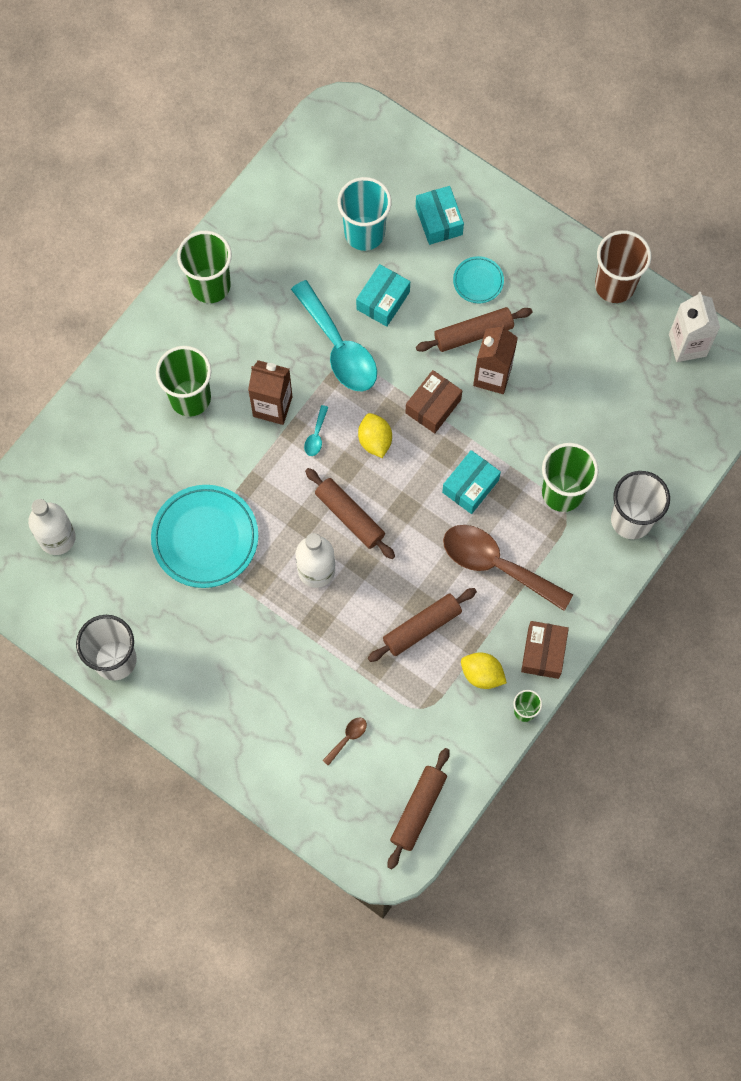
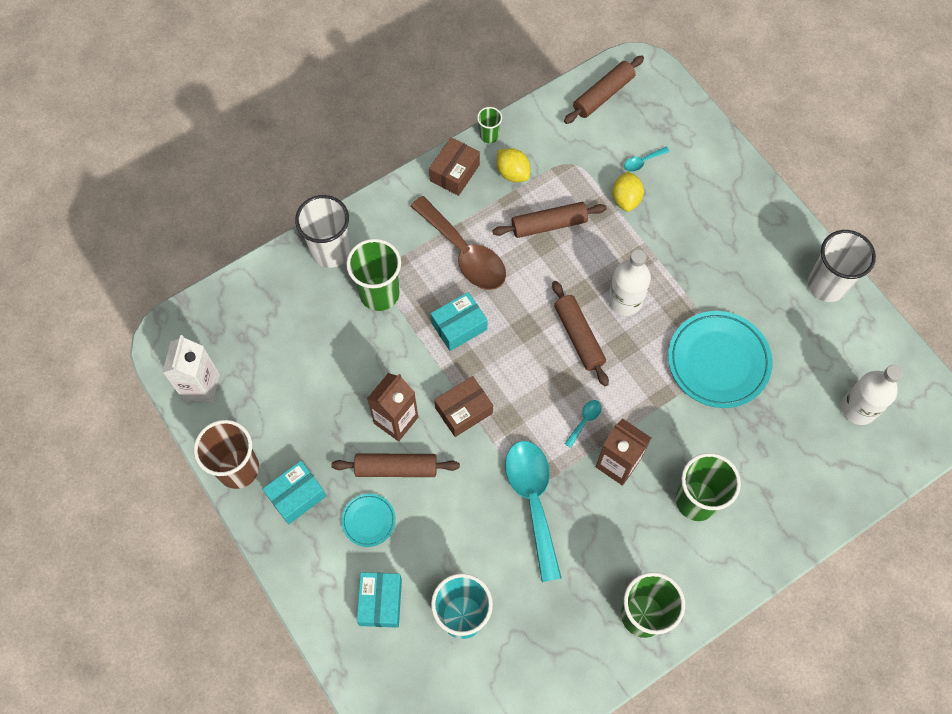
camera: 160 degrees left, 5 degrees down
brown spoon [322,718,367,766] -> turquoise spoon [624,147,670,172]
turquoise box [356,264,410,327] -> turquoise box moved to [262,461,326,525]
yellow lemon [358,413,392,458] -> yellow lemon moved to [612,171,644,212]

